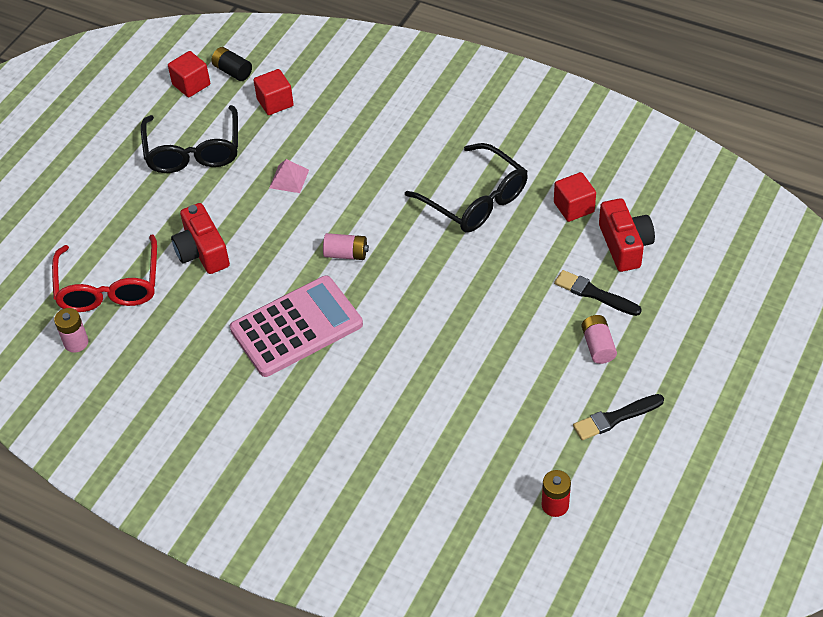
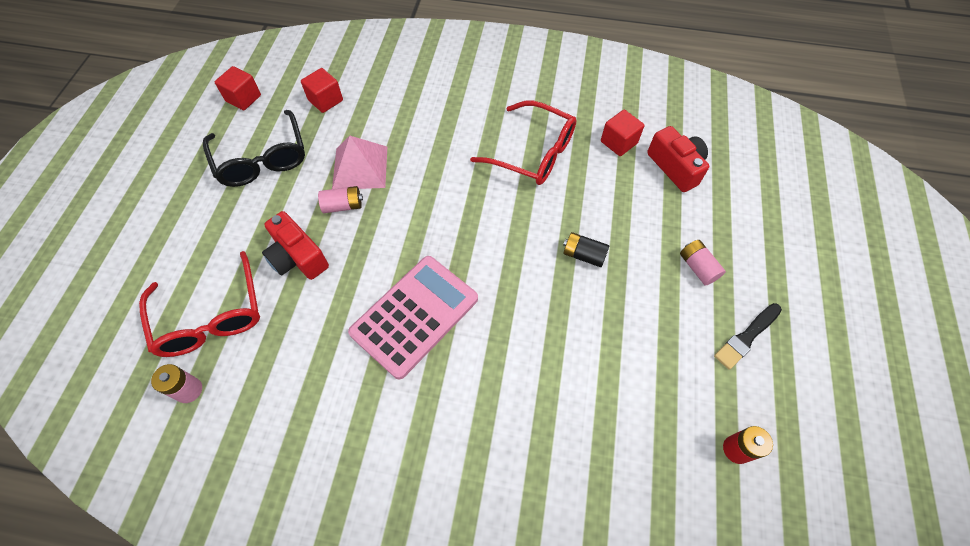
camera: 20 degrees left, 10 degrees up
black battery [211,47,252,81] -> black battery moved to [563,232,610,267]
pink pyramid [269,159,309,193] -> pink pyramid [332,136,387,189], size x1.74
pink battery [323,233,369,260] -> pink battery moved to [318,186,363,213]
black glasses [405,143,528,232] -> red glasses [470,101,577,185]
black brush [554,270,642,316] -> none

